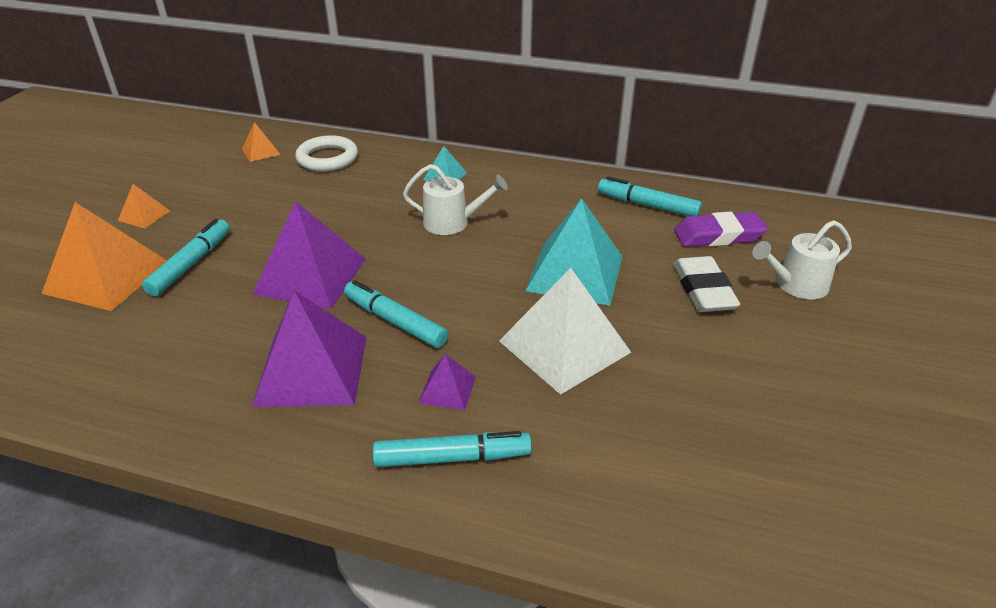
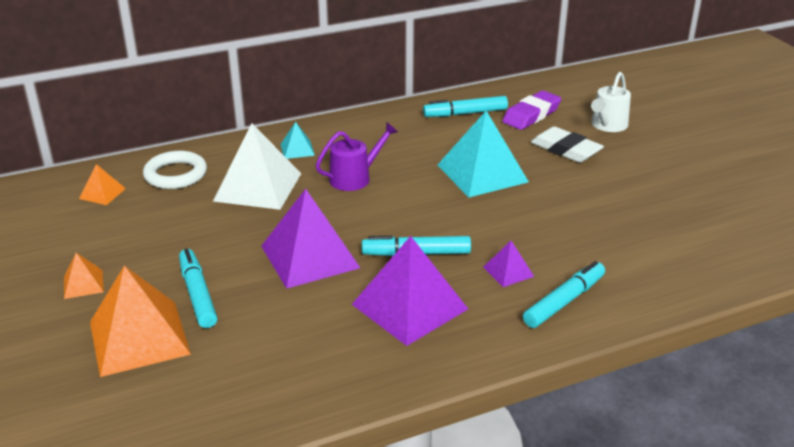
camera: 40 degrees left, 5 degrees down
white watering can [403,164,508,235] -> purple watering can [316,123,398,191]
white pyramid [499,268,631,395] -> white pyramid moved to [213,124,301,210]

